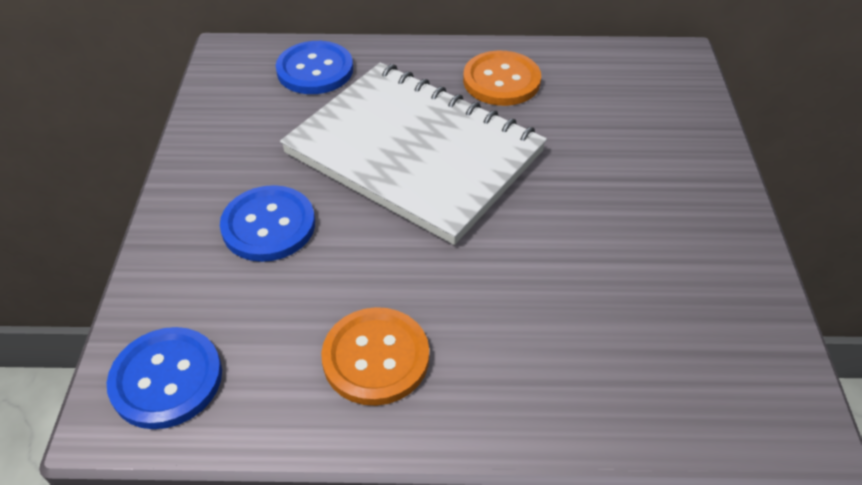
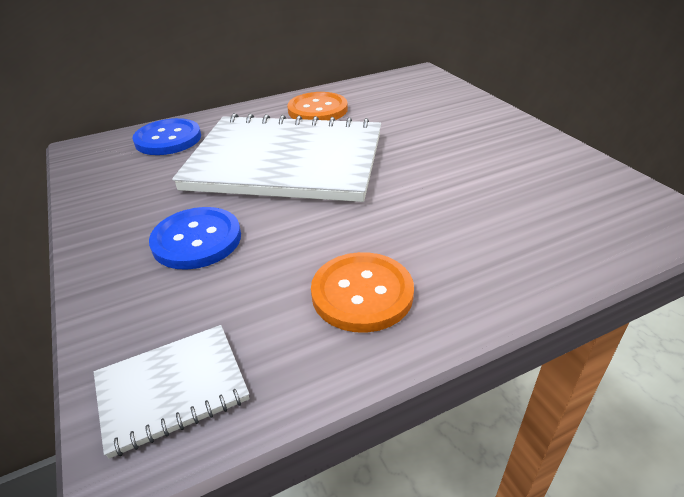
camera: 25 degrees left, 10 degrees down
blue button [107,327,222,429] -> white notebook [94,325,250,459]

